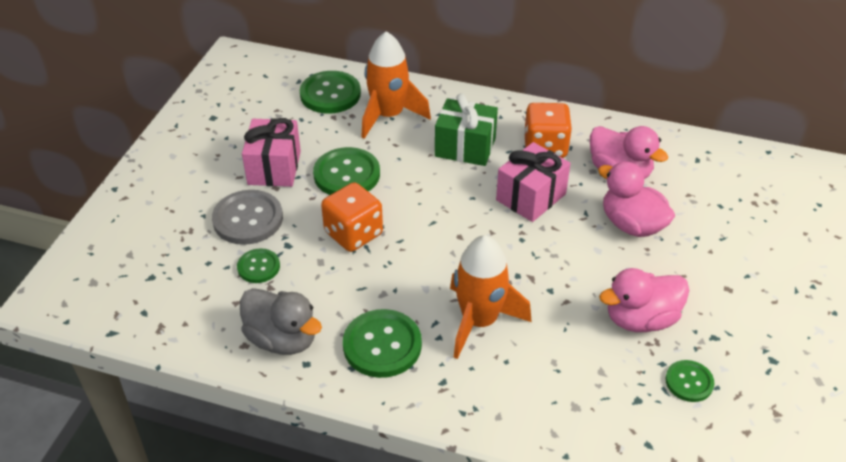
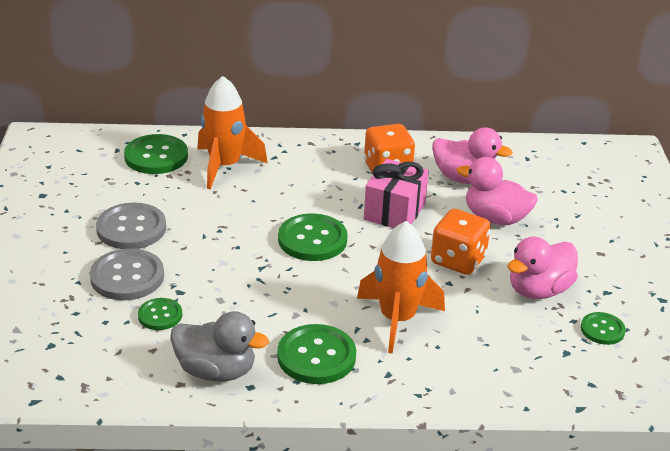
camera: 20 degrees left, 10 degrees down
pink gift [242,118,301,187] -> grey button [96,202,166,249]
green button [313,147,380,195] -> green button moved to [278,213,348,261]
orange dice [321,182,383,252] -> orange dice moved to [431,209,491,275]
green gift [435,93,498,166] -> none

